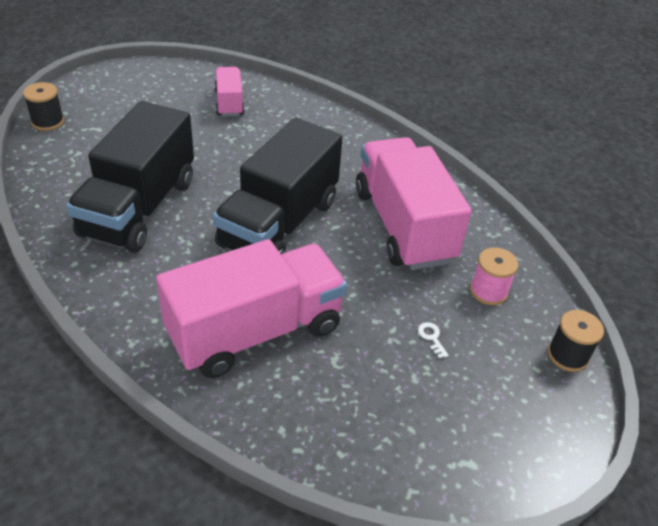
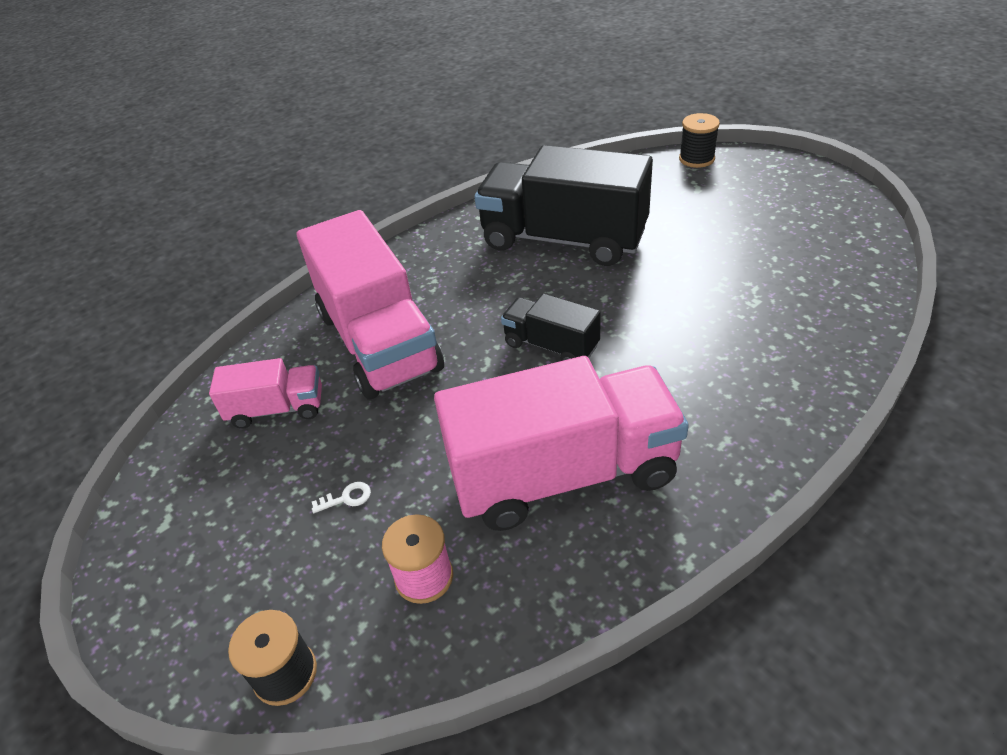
camera: 100 degrees right, 0 degrees up
black truck [213,118,343,254] -> black truck [501,294,601,361], size x0.50
pink truck [214,67,245,117] -> pink truck moved to [209,358,322,429]

